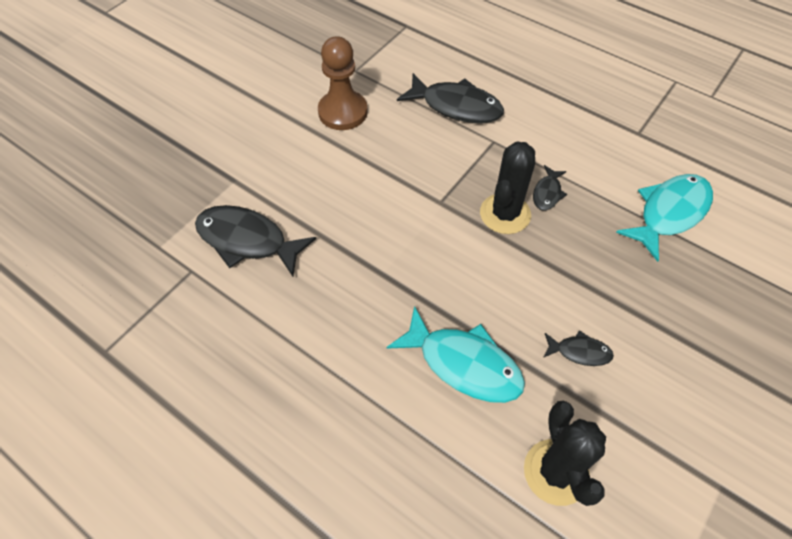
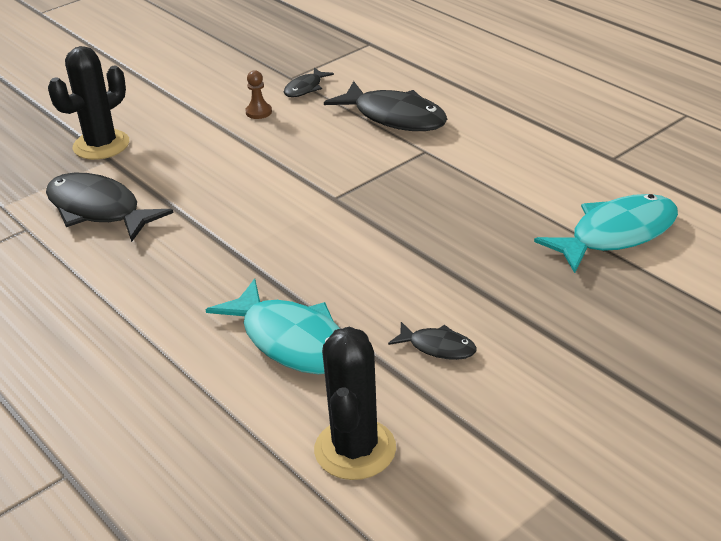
camera: 15 degrees right, 20 degrees down
brown pawn [318,36,368,130] -> brown pawn [245,70,272,119], size x0.44
black cactus [480,141,535,234] -> black cactus moved to [48,46,129,160]
black fish [533,165,567,211] -> black fish moved to [284,67,334,97]

